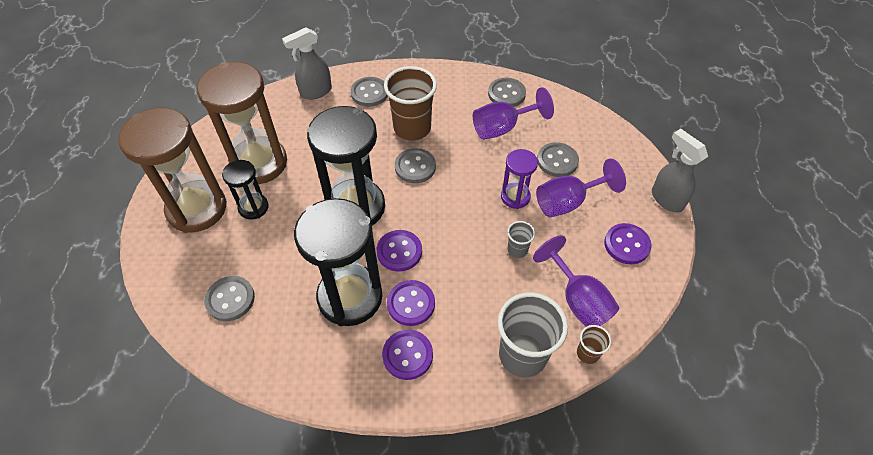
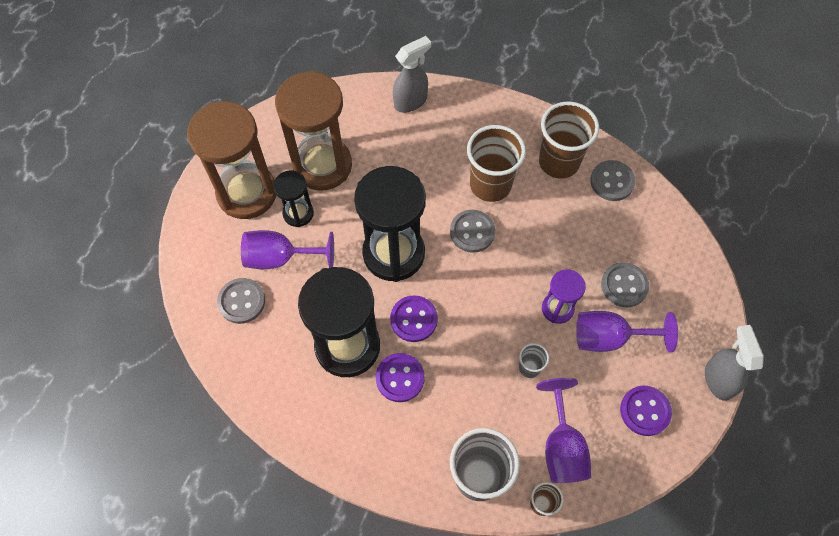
camera: 25 degrees right, 10 degrees up
grey spray bottle [282,27,332,100] -> grey spray bottle turned 150 degrees clockwise [393,36,431,113]
grey button [351,77,388,107] -> none
purple button [382,330,433,380] -> none
purple goblet [473,87,554,140] -> purple goblet moved to [241,230,334,269]
none -> brown cup [539,101,599,179]

